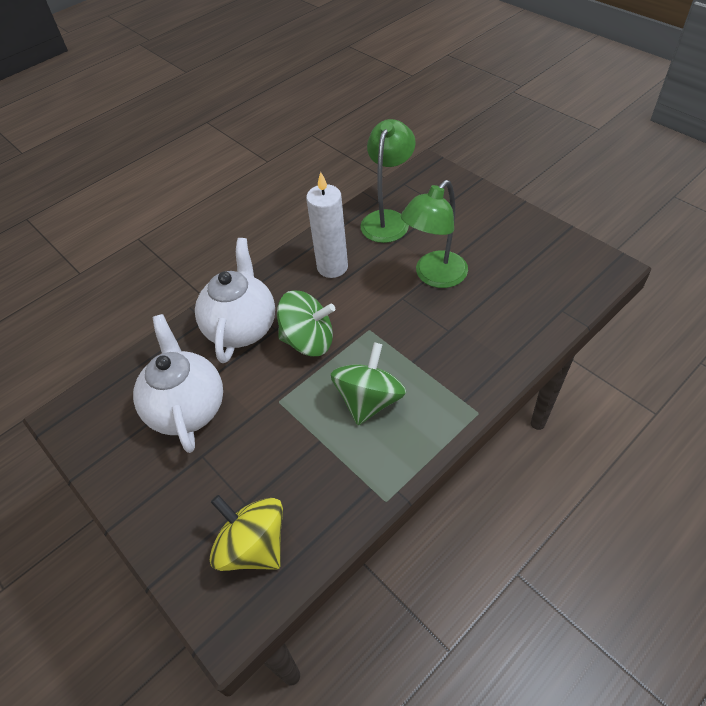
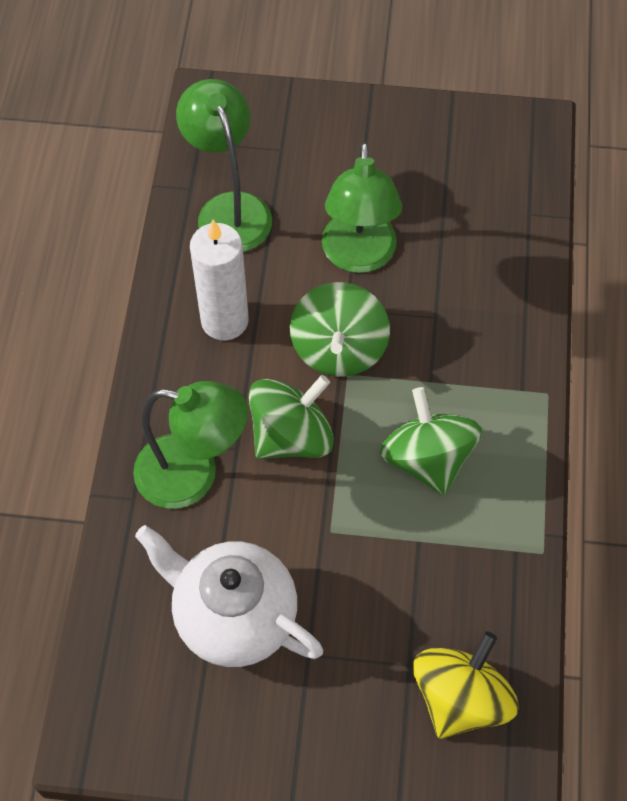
camera: 45 degrees left, 10 degrees up
white teapot [195,238,275,363] -> green lamp [133,381,248,509]
yellow spinning top [210,495,283,571] -> yellow spinning top turned 120 degrees clockwise [413,631,518,739]
none -> green spinning top [290,282,390,377]

